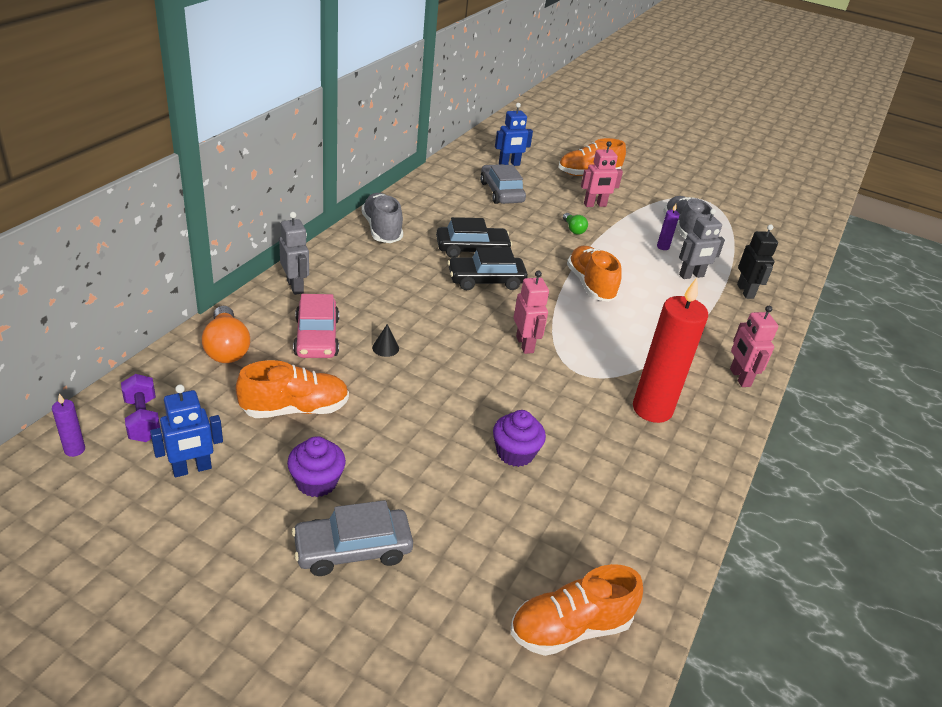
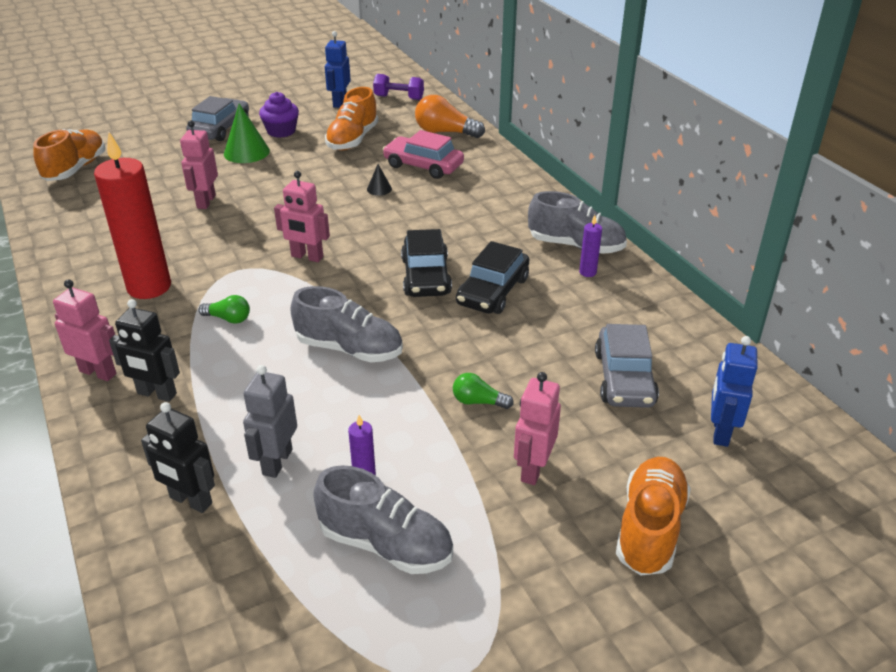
camera: 130 degrees right, 0 degrees up
purple candle [52,394,85,457] -> purple candle moved to [579,215,602,277]
grey robot [279,212,309,295] -> none
black car [447,247,528,290] -> black car turned 150 degrees clockwise [401,229,452,297]
grey car [480,164,526,204] -> grey car turned 75 degrees clockwise [595,324,659,408]
purple cupcake [493,410,546,467] -> pink robot [180,120,218,209]
orange shoe [567,246,622,302] -> grey shoe [290,286,403,362]
none -> black robot [109,299,180,402]
none -> green light bulb [198,295,250,324]
none -> green cone [224,104,270,163]

